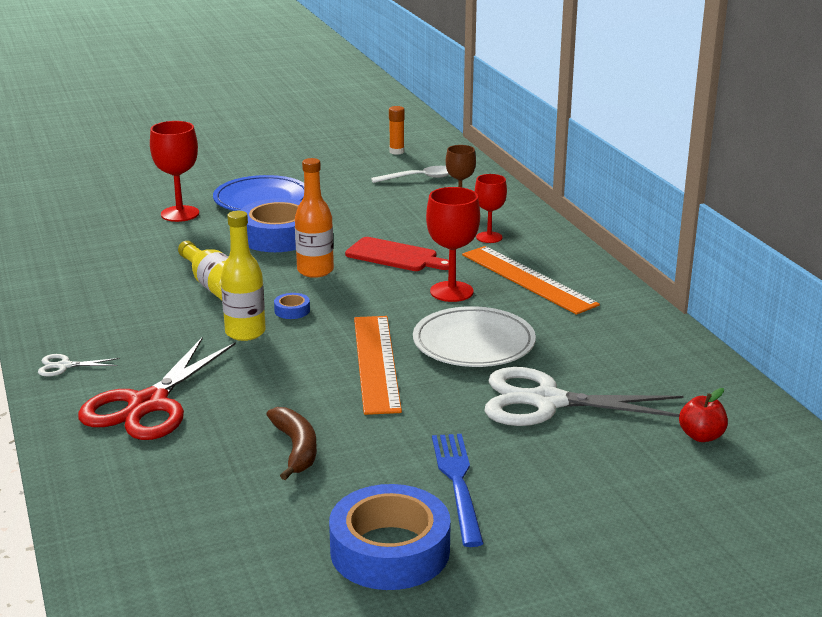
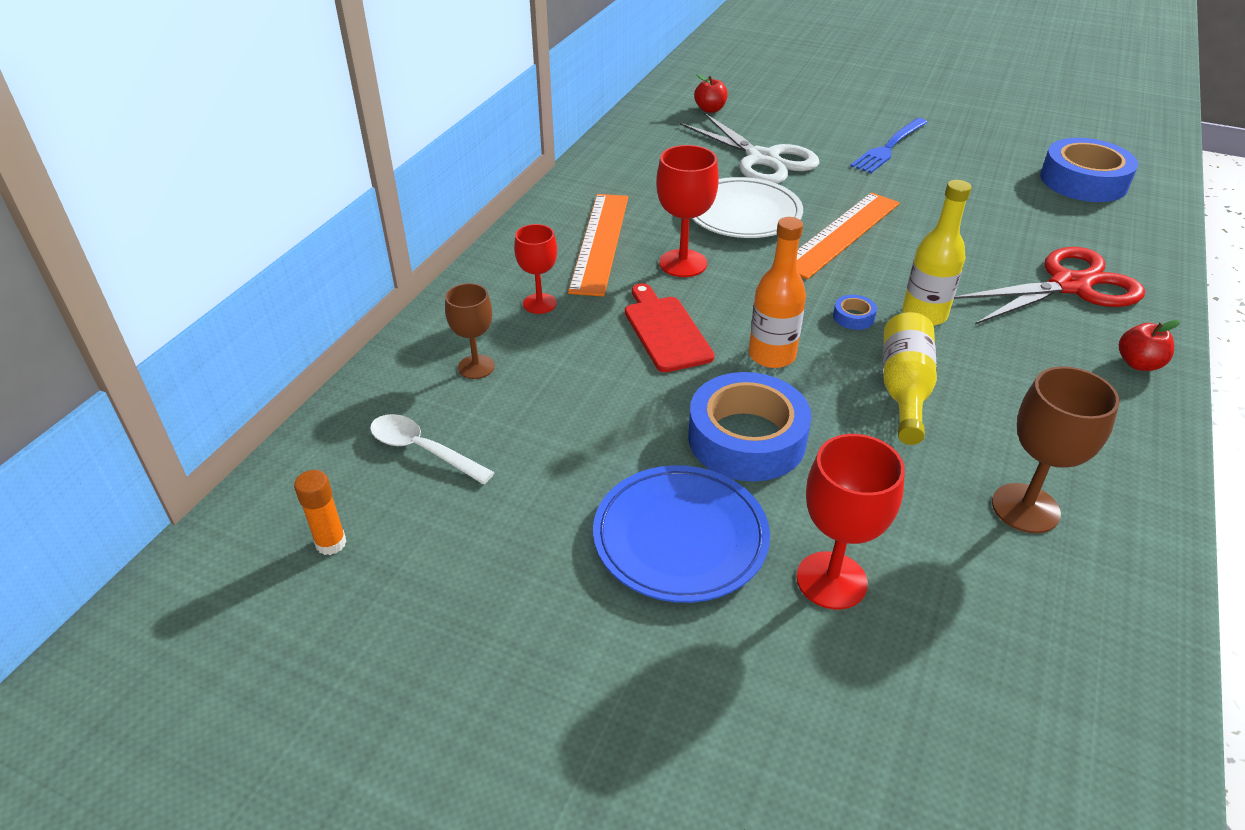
camera: 135 degrees left, 15 degrees up
white scissors [38,354,120,377] -> red apple [1119,320,1180,371]
brown banana [266,407,317,480] -> none
blue tape [329,484,451,590] -> blue tape moved to [1040,138,1138,202]
none -> brown goblet [992,366,1120,533]

